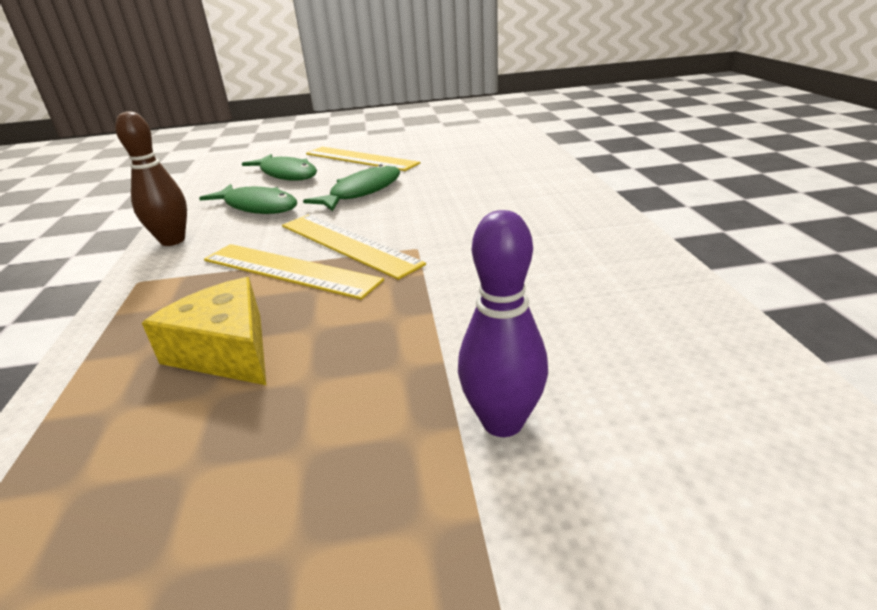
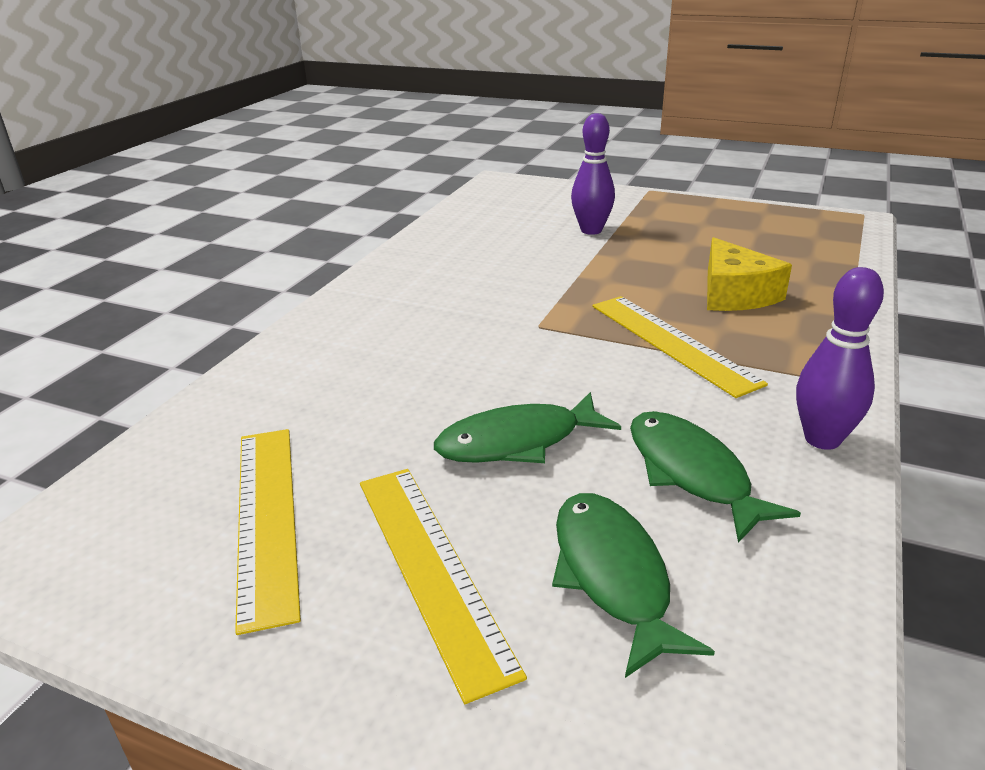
camera: 150 degrees left, 0 degrees up
brown bowling pin [115,111,187,246] -> purple bowling pin [796,267,884,450]
yellow ruler [282,215,426,280] -> yellow ruler moved to [235,429,301,635]

